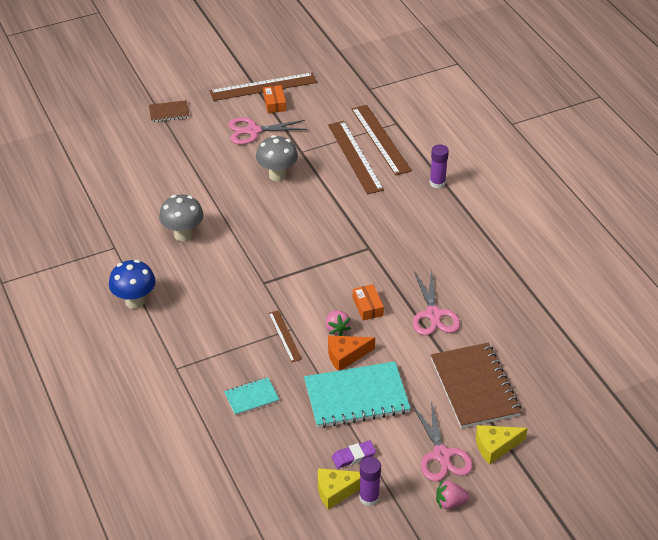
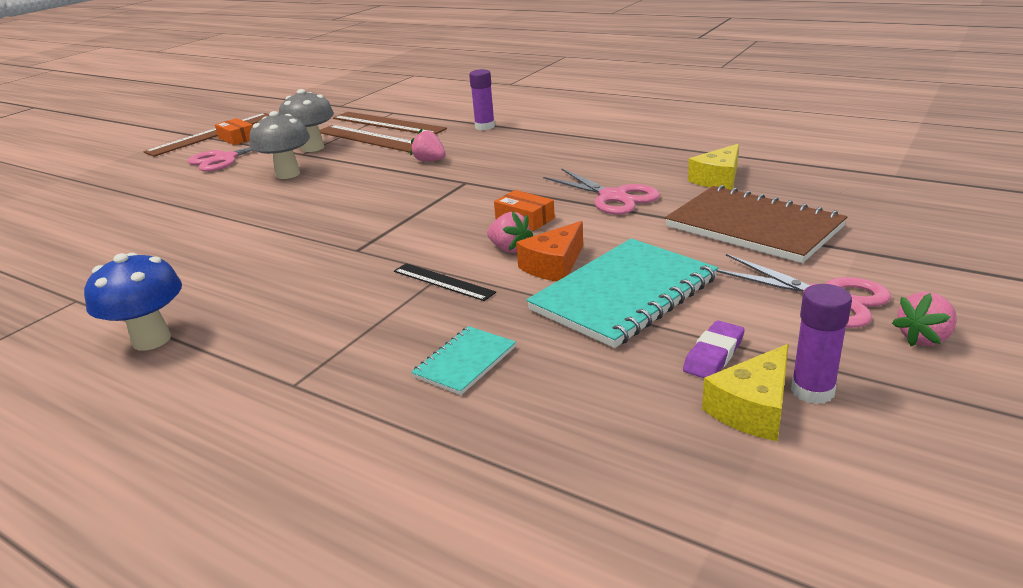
camera: 30 degrees left, 15 degrees down
brown notebook [149,100,189,122] -> none
grey mushroom [159,195,204,241] -> grey mushroom moved to [279,89,334,152]
brown ruler [268,310,302,363] -> black ruler [394,263,496,301]
yellow cheese [476,425,528,465] -> yellow cheese moved to [688,144,739,190]
none -> pink strawberry [410,129,446,161]

